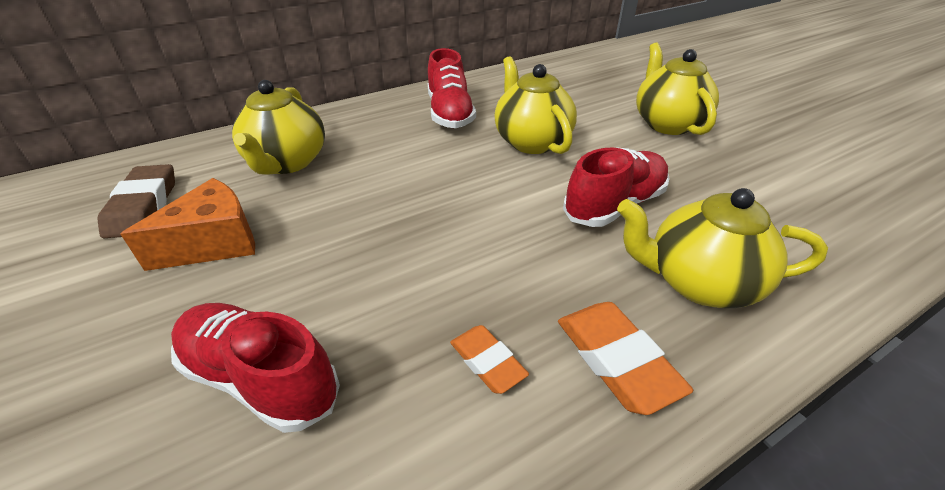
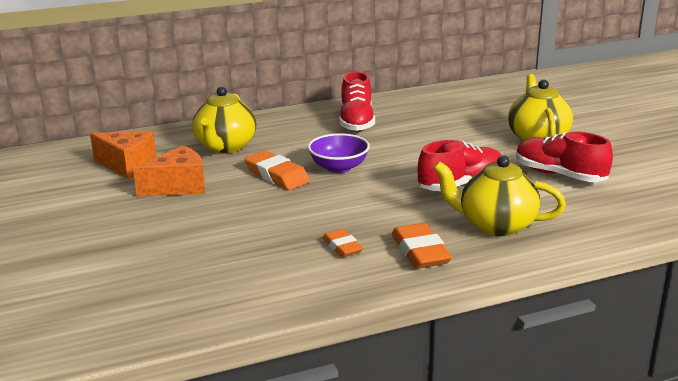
camera: 10 degrees right, 15 degrees down
brown eraser [97,164,175,238] -> orange cheese [90,131,156,179]
red shoe [171,303,340,433] -> red shoe moved to [516,131,613,182]
yellow teapot [494,56,577,154] -> none
none -> orange eraser [245,150,310,190]
none -> purple bowl [308,133,370,173]

